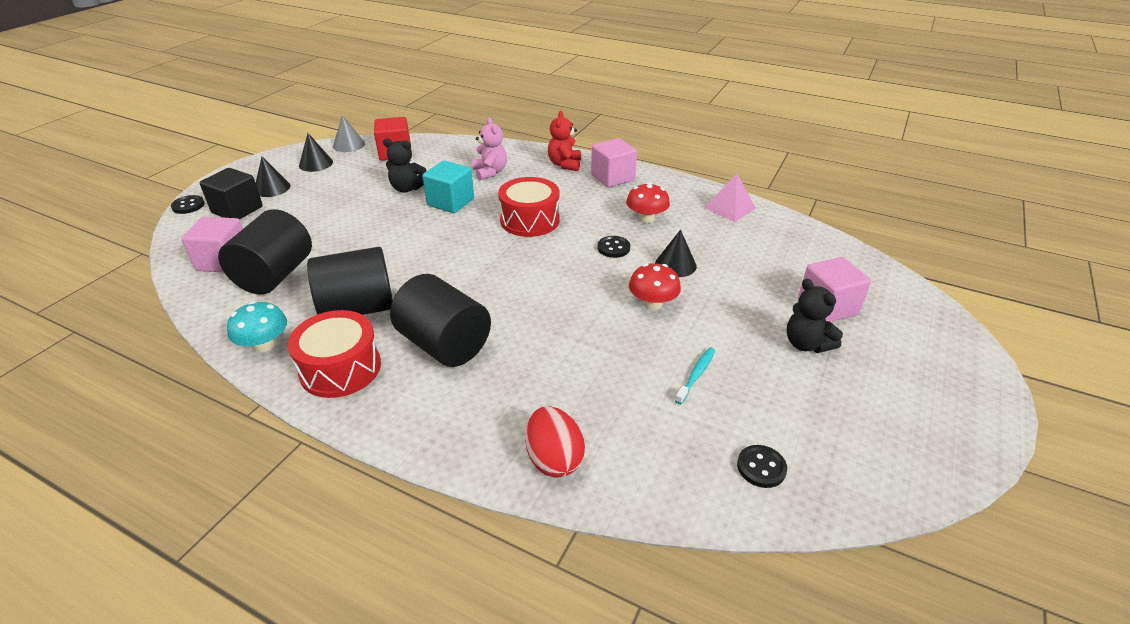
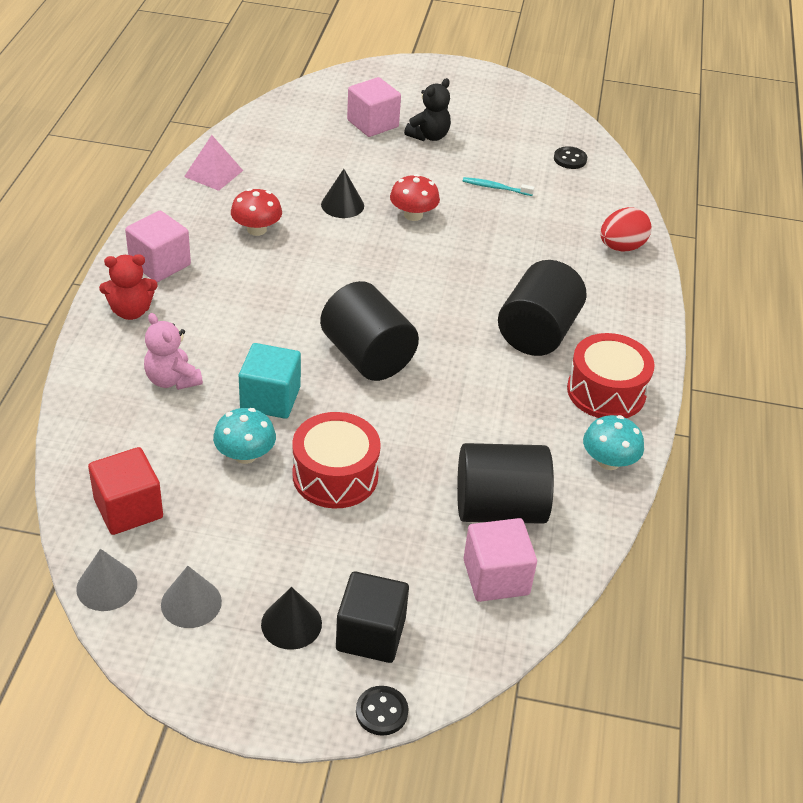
camera: 110 degrees left, 5 degrees up
black cone [299,133,333,172] -> grey cone [161,566,222,628]
black cylinder [307,247,393,315] -> black cylinder moved to [320,281,419,381]
black teddy bear [383,138,426,193] -> turquoise mushroom [213,408,276,464]
pink teddy bear [472,118,507,180] -> pink teddy bear turned 90 degrees counterclockwise [144,313,203,390]
red drum [498,177,560,237] -> red drum moved to [292,412,381,508]
black button [598,236,630,258] -> none

